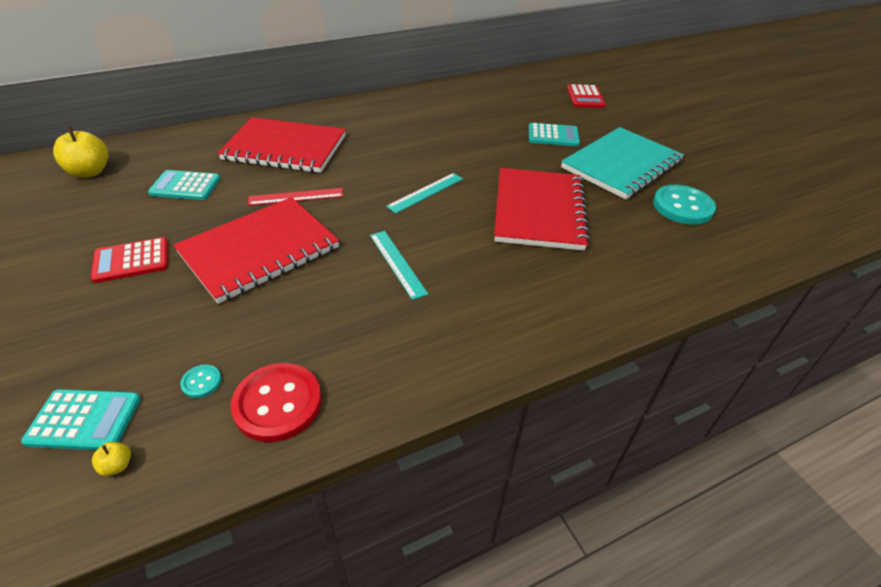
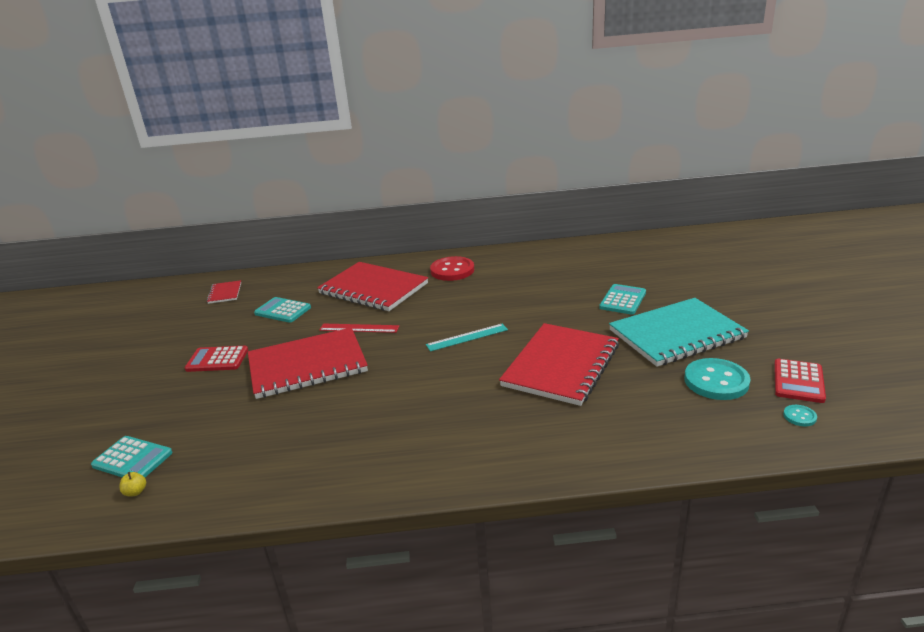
camera: 25 degrees right, 15 degrees down
yellow apple [53,127,108,178] -> red notebook [207,280,241,304]
turquoise button [180,364,221,398] -> turquoise button moved to [783,405,817,426]
red button [231,363,322,442] -> red button moved to [430,256,474,281]
turquoise ruler [370,231,428,300] -> none
turquoise calculator [529,123,580,146] -> turquoise calculator turned 90 degrees counterclockwise [599,284,646,315]
red calculator [567,84,606,108] -> red calculator moved to [774,359,826,403]

